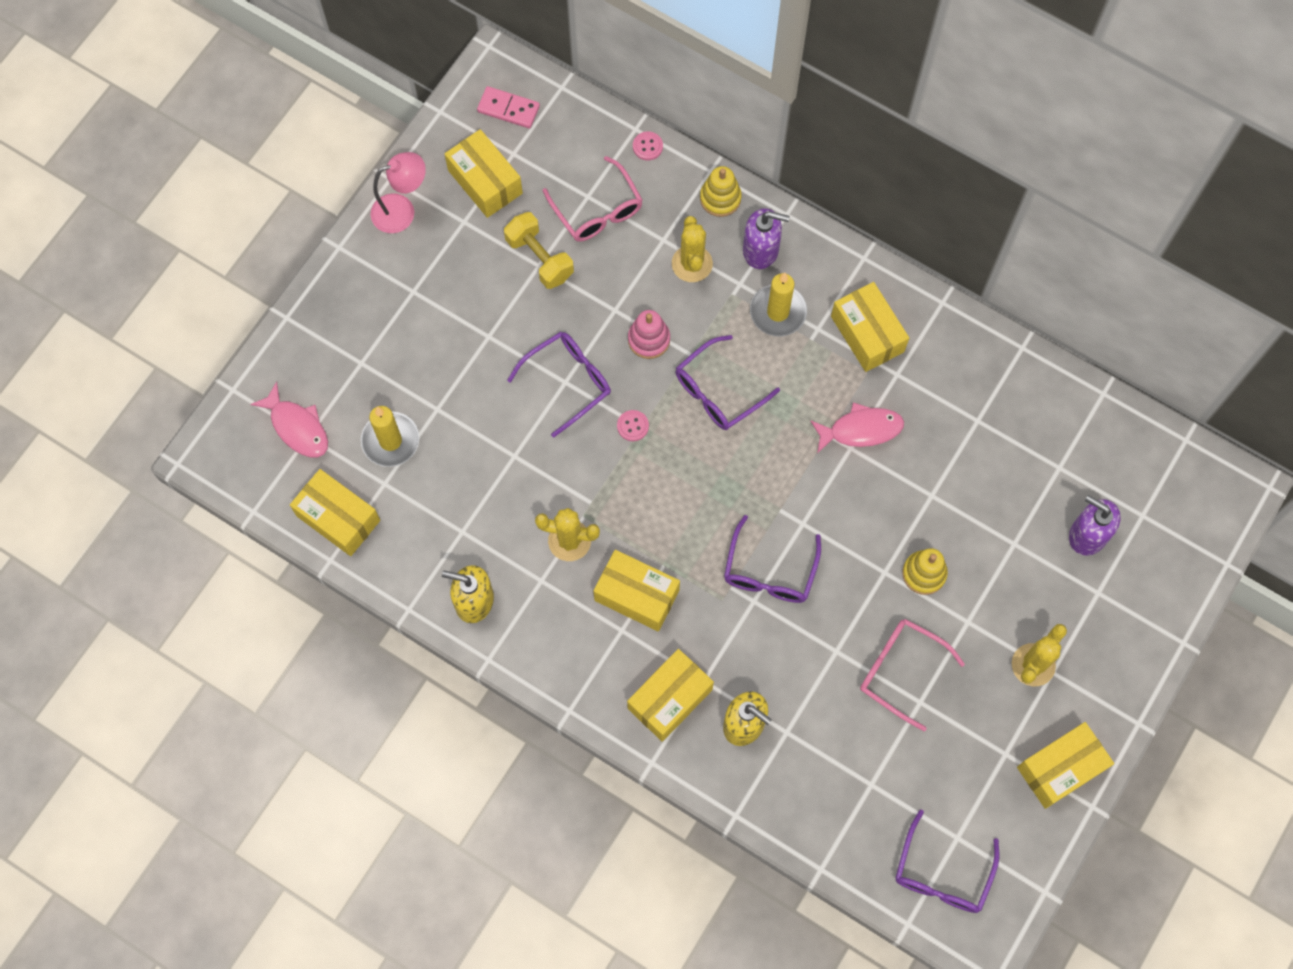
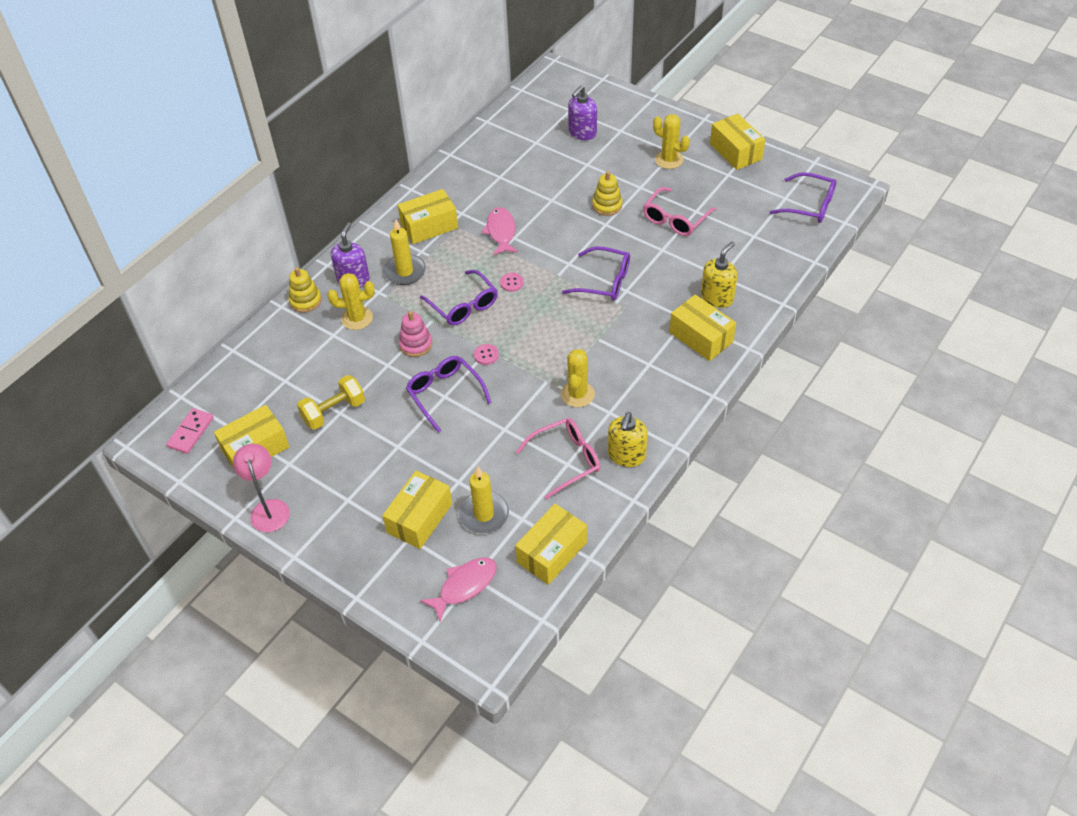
camera: 85 degrees left, 20 degrees down
pink glasses [543,156,643,242] -> pink glasses moved to [516,418,600,499]
yellow box [593,550,680,631] -> yellow box moved to [382,471,452,549]
pink button [633,131,663,160] -> pink button moved to [500,273,524,292]

